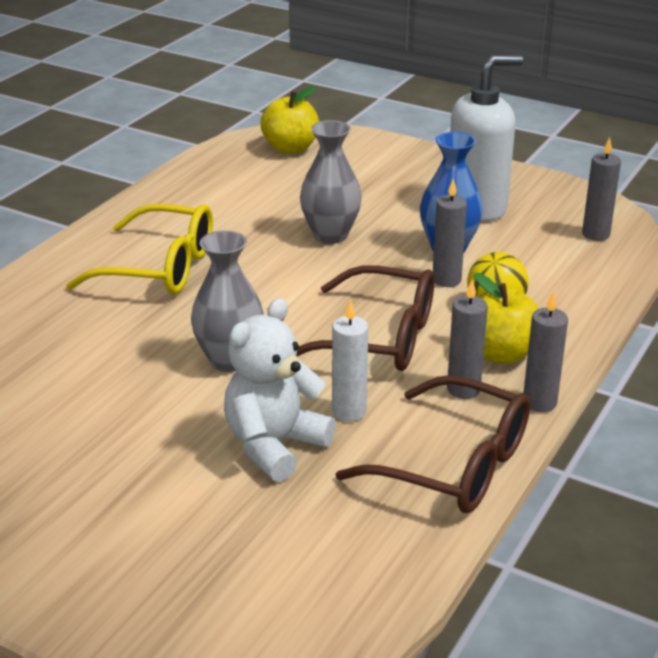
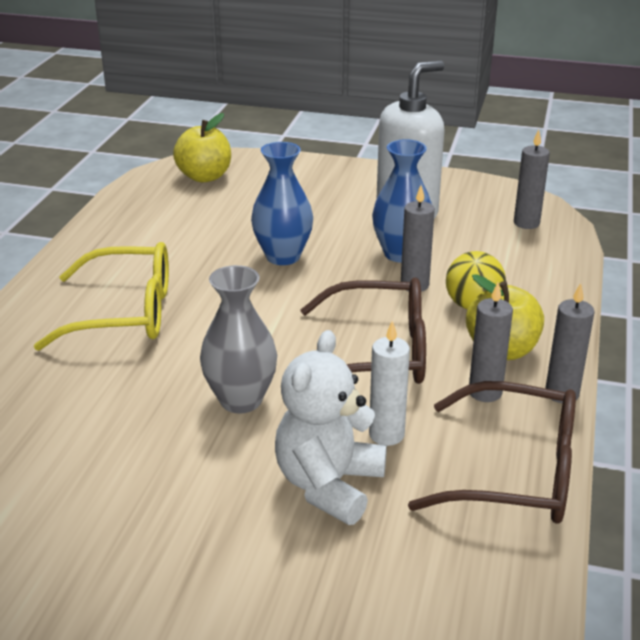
camera: 15 degrees left, 0 degrees up
grey vase [300,120,362,244] -> blue vase [251,142,313,265]

